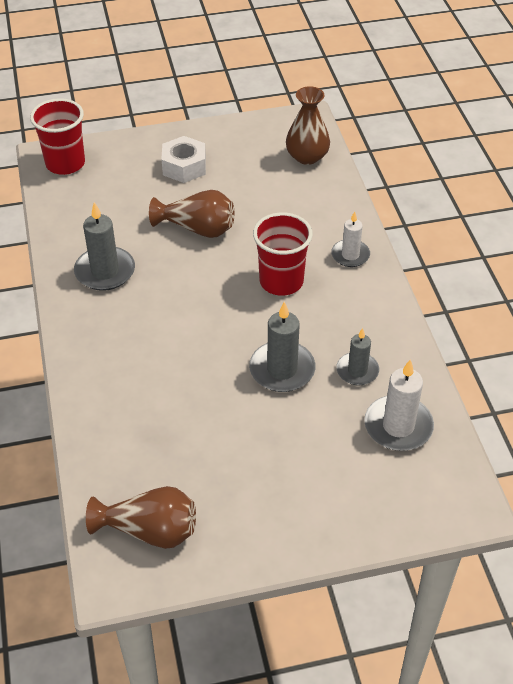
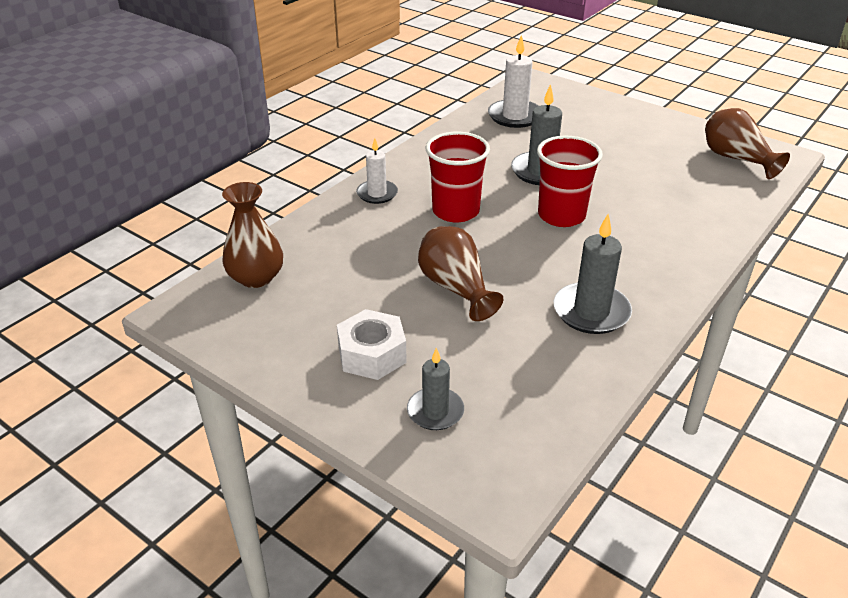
camera: 130 degrees left, 10 degrees down
red cup [30,98,85,175] -> red cup moved to [537,136,603,227]
grey candle [336,328,379,386] -> grey candle moved to [407,348,464,430]

